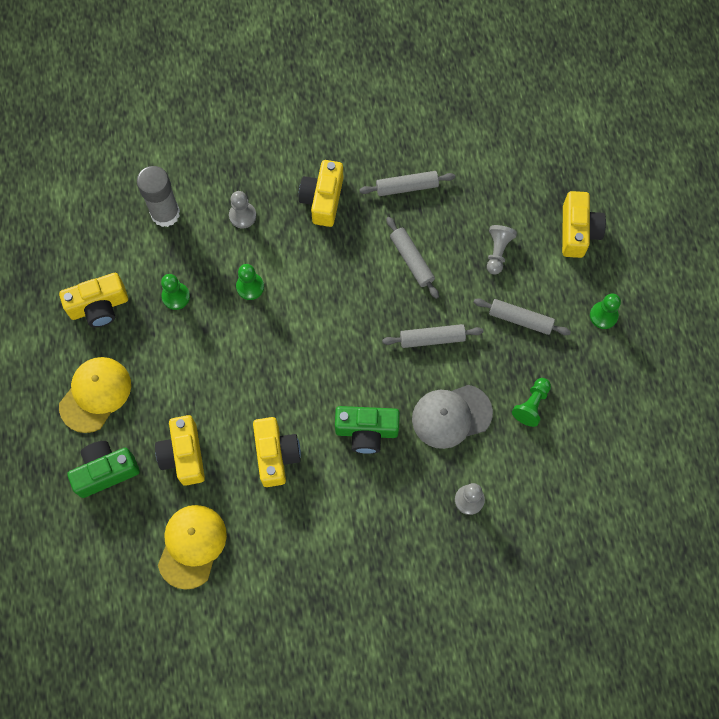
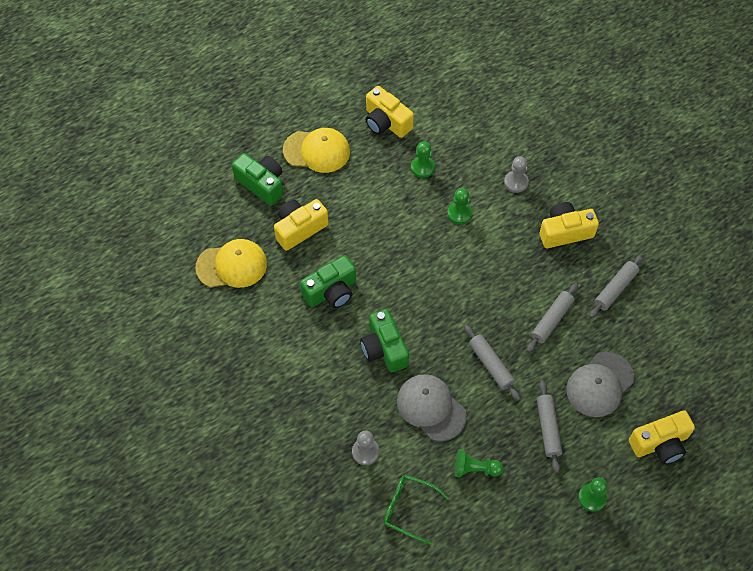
camera: 65 degrees right, 10 degrees down
grey glue stick [137,166,180,227] -> none
yellow camera [253,417,301,487] -> green camera [300,255,356,308]
grey rolling pin [359,171,455,196] -> grey rolling pin turned 75 degrees clockwise [589,254,644,318]
grey pawn [487,225,517,275] -> grey cap [566,352,634,417]
none -> green glasses [383,475,449,545]

